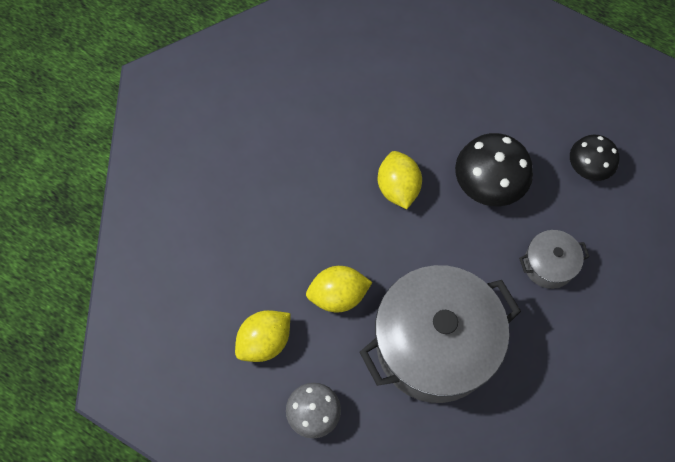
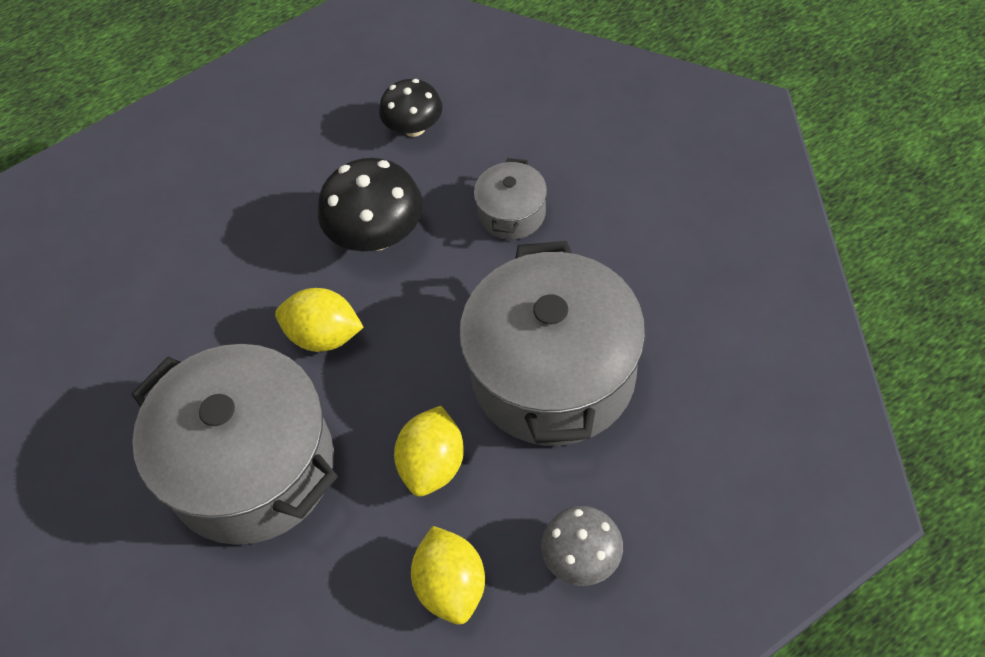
camera: 60 degrees left, 10 degrees down
none -> grey pot [132,344,338,545]

